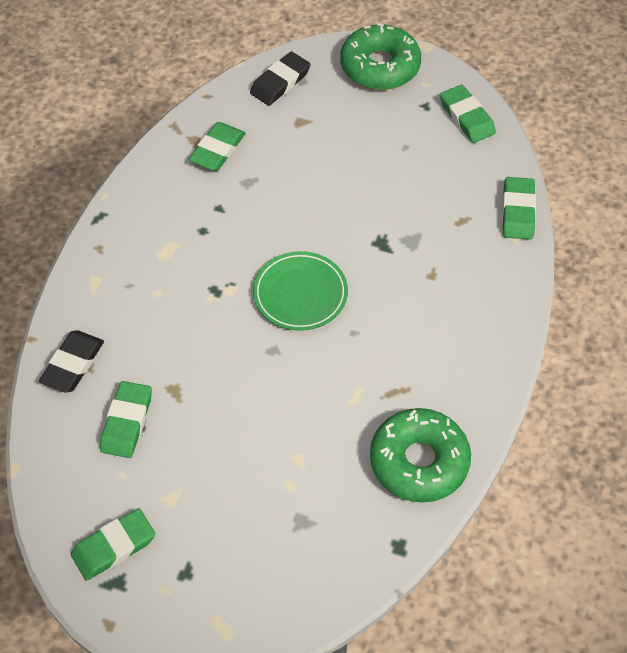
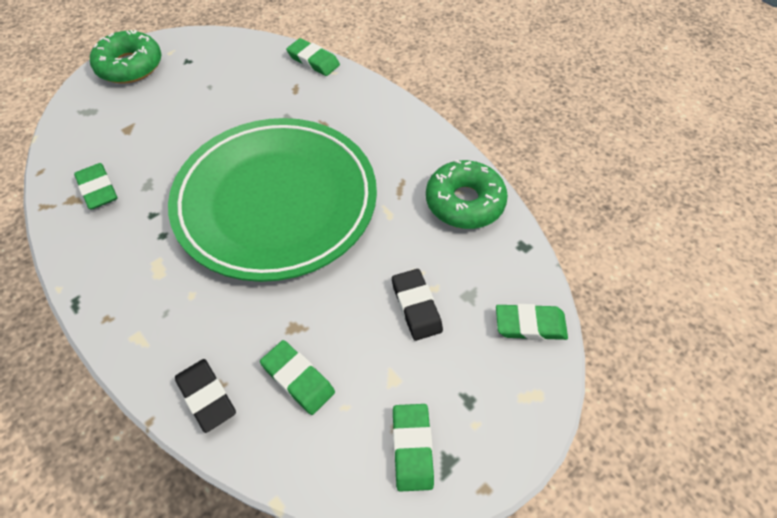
camera: 60 degrees left, 0 degrees up
black eraser [250,51,311,106] -> black eraser moved to [392,269,443,341]
green plate [253,251,348,331] -> green plate [168,118,377,282], size x2.44
green eraser [440,85,496,143] -> green eraser moved to [496,304,568,340]

